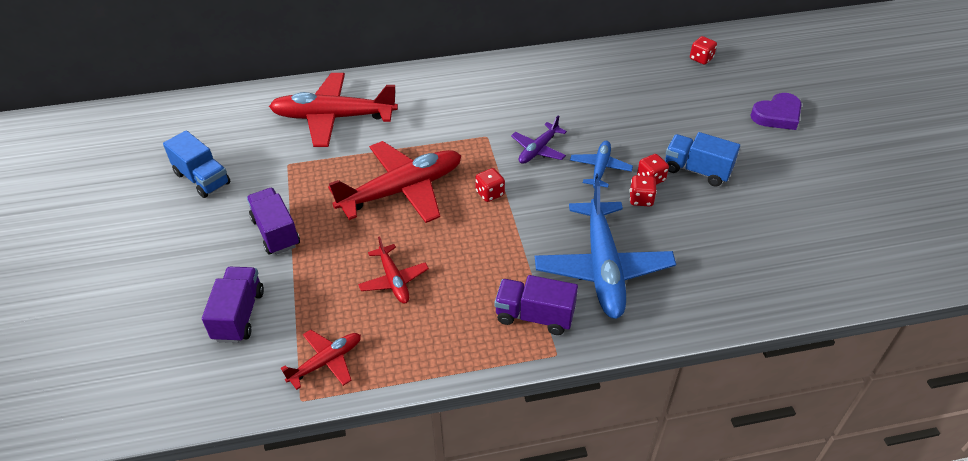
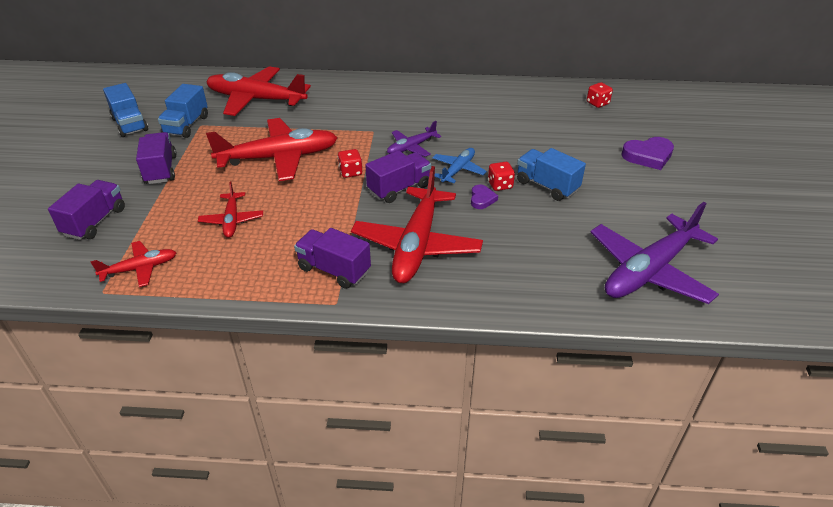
camera: 15 degrees right, 5 degrees down
blue plane [535,179,676,319] -> red plane [351,166,483,283]
red dice [630,175,657,207] -> purple heart [471,185,498,209]
none -> blue truck [158,84,208,138]
none -> purple truck [365,150,431,203]
none -> purple plane [591,202,719,304]

